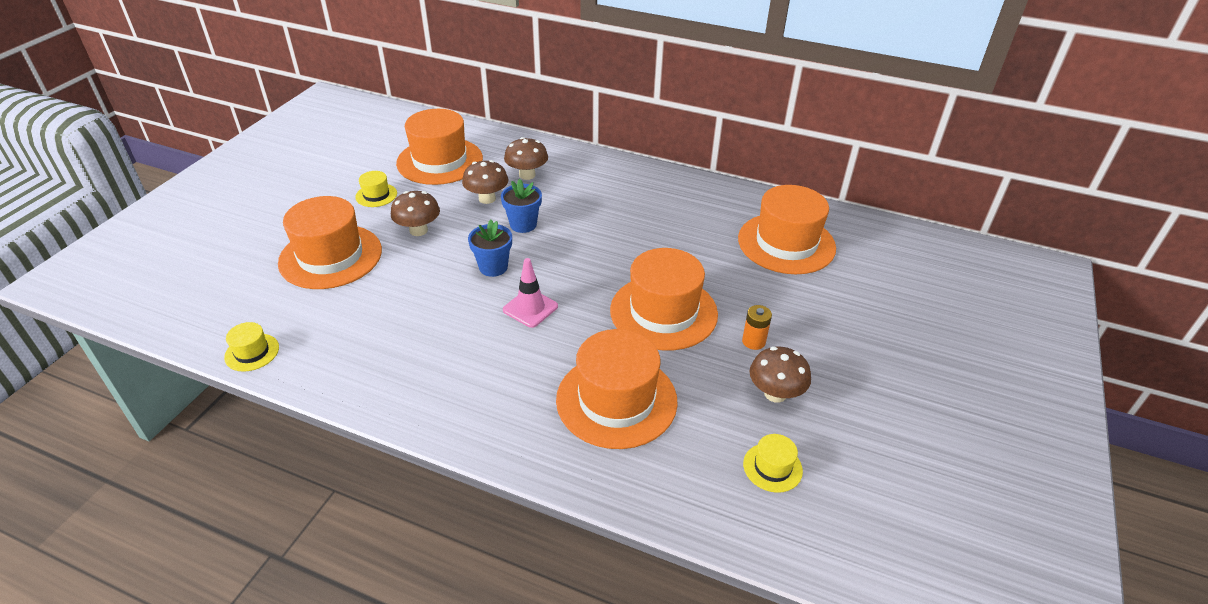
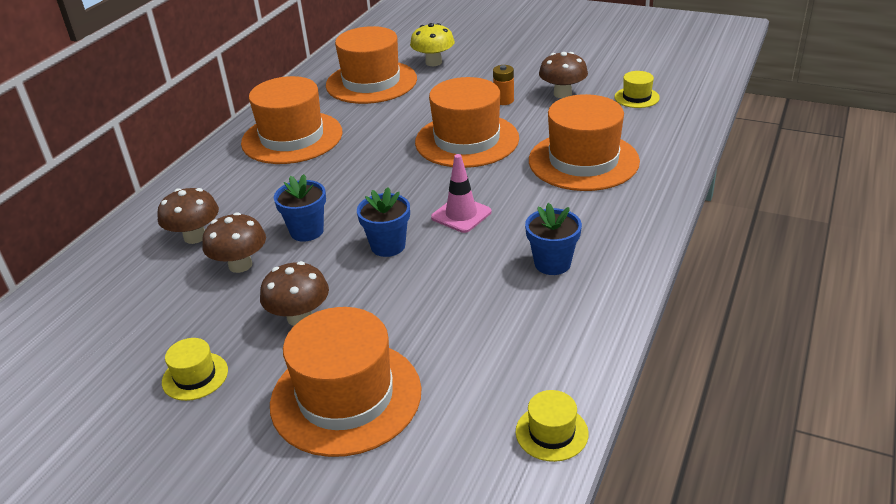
camera: 85 degrees left, 5 degrees down
orange hat [396,109,483,185] -> orange hat moved to [241,76,342,164]
none -> yellow mushroom [410,23,455,66]
none -> blue flower pot [525,203,582,275]

